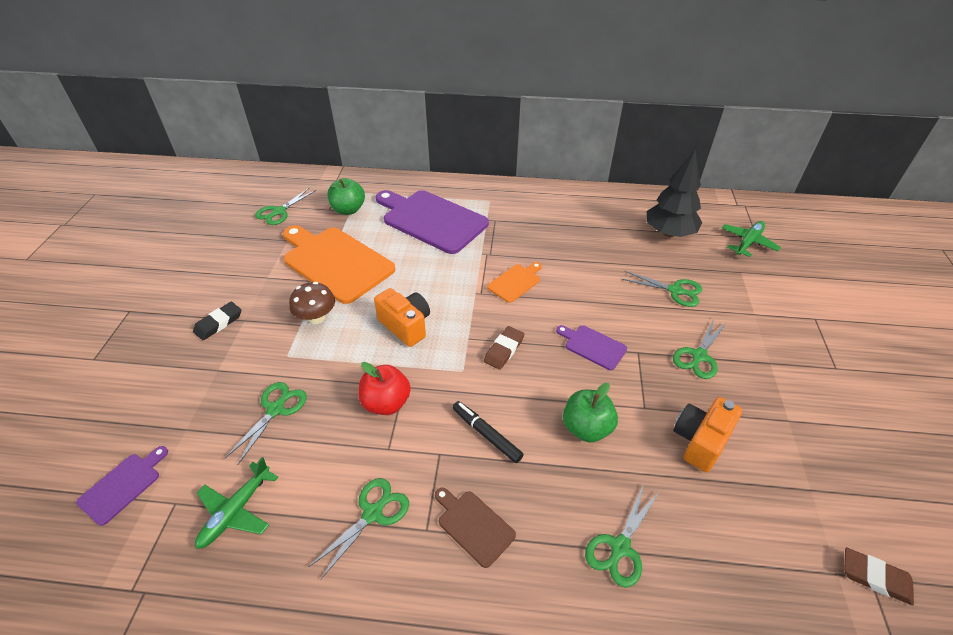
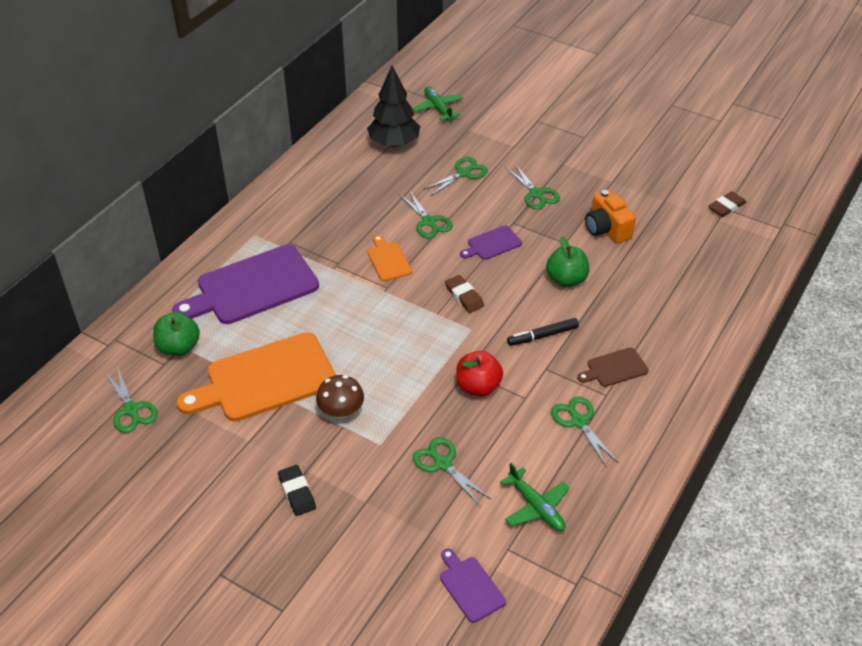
camera: 65 degrees left, 0 degrees up
orange camera [374,288,430,347] -> none
green scissors [585,484,659,588] -> green scissors moved to [399,190,453,238]

